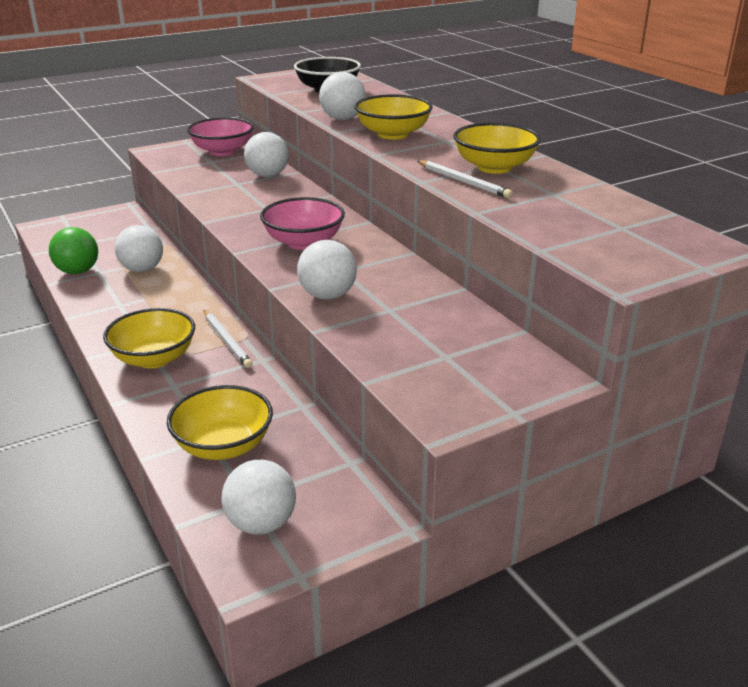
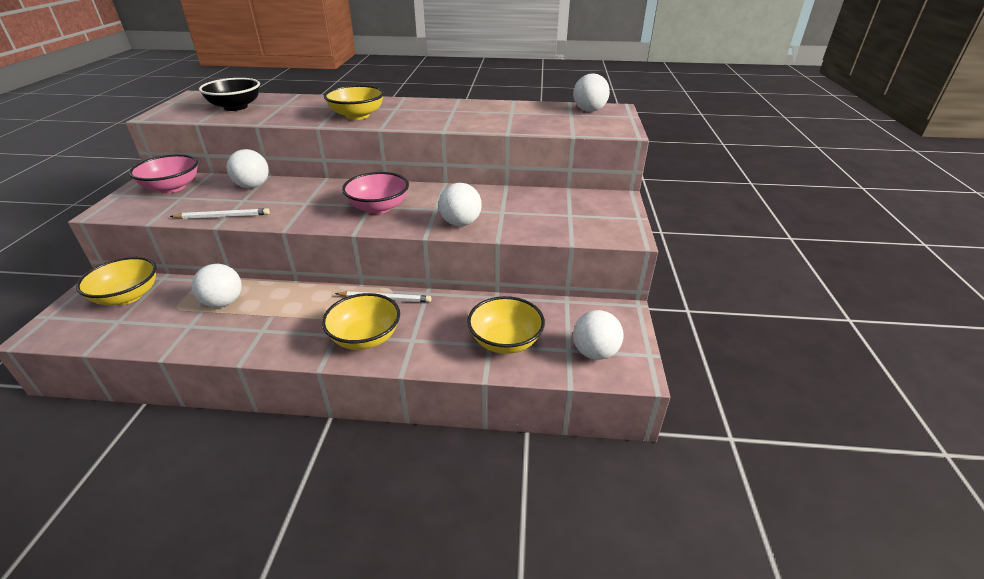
camera: 55 degrees left, 5 degrees up
green ball [49,227,98,274] -> none
white ball [319,72,366,120] -> white ball moved to [573,73,610,112]
white pencil [417,160,513,199] -> white pencil moved to [170,208,270,219]
yellow bowl [453,123,541,174] -> yellow bowl moved to [76,257,156,305]

